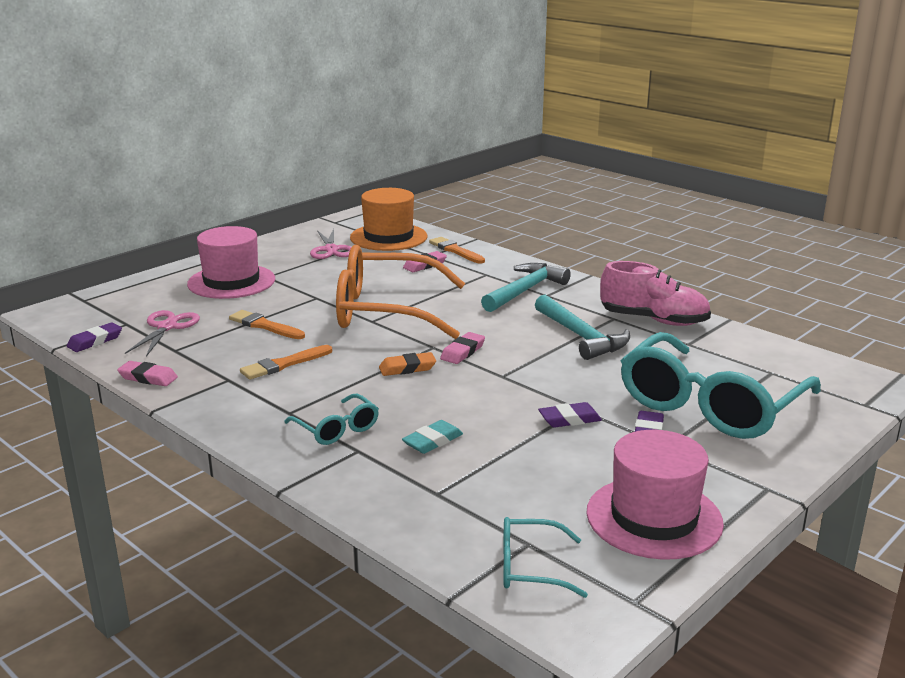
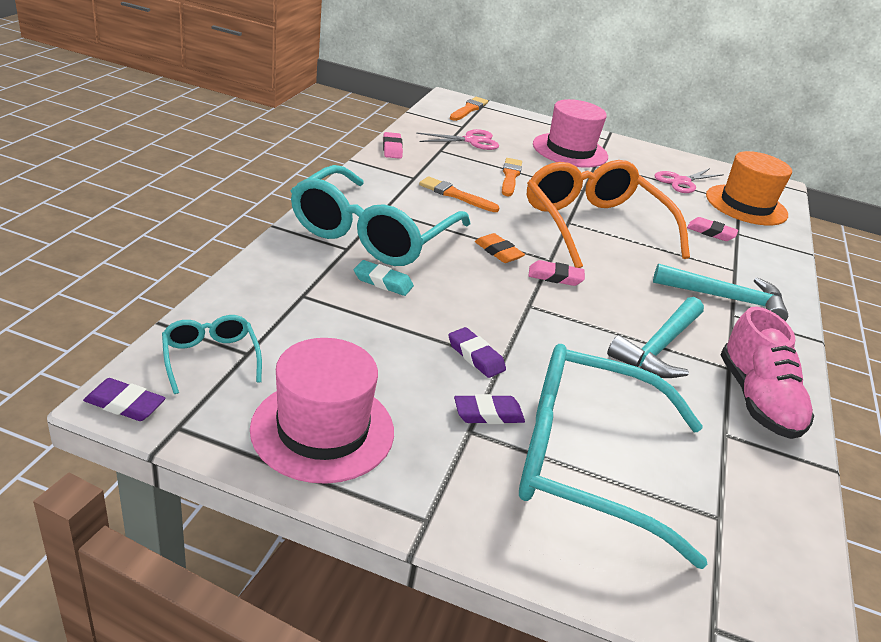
camera: 60 degrees right, 10 degrees up
purple eraser [67,322,122,352] -> purple eraser moved to [83,378,165,421]
turquoise glasses [284,394,379,445] -> turquoise glasses [291,165,470,266], size x2.25
orange brush [429,237,485,264] -> orange brush moved to [450,97,488,121]

